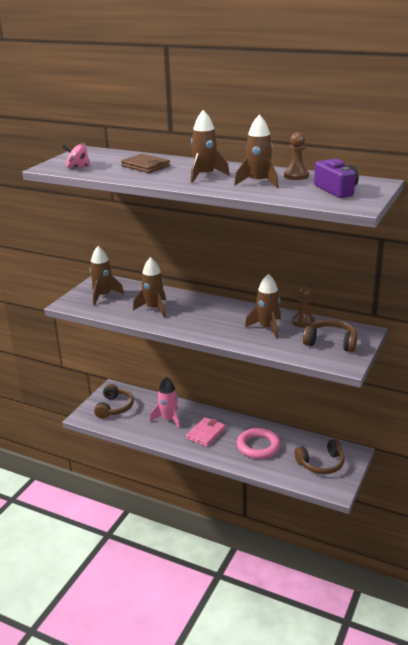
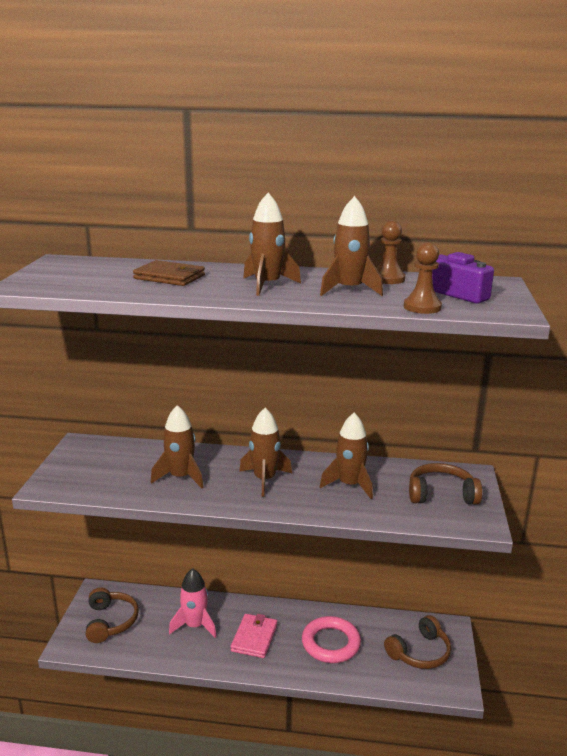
camera: 20 degrees left, 5 degrees down
pink spinning top [62,143,90,168] -> none
brown rocket [90,246,124,305] -> brown rocket moved to [239,408,292,497]
brown pawn [292,286,315,328] -> brown pawn moved to [404,242,442,314]

